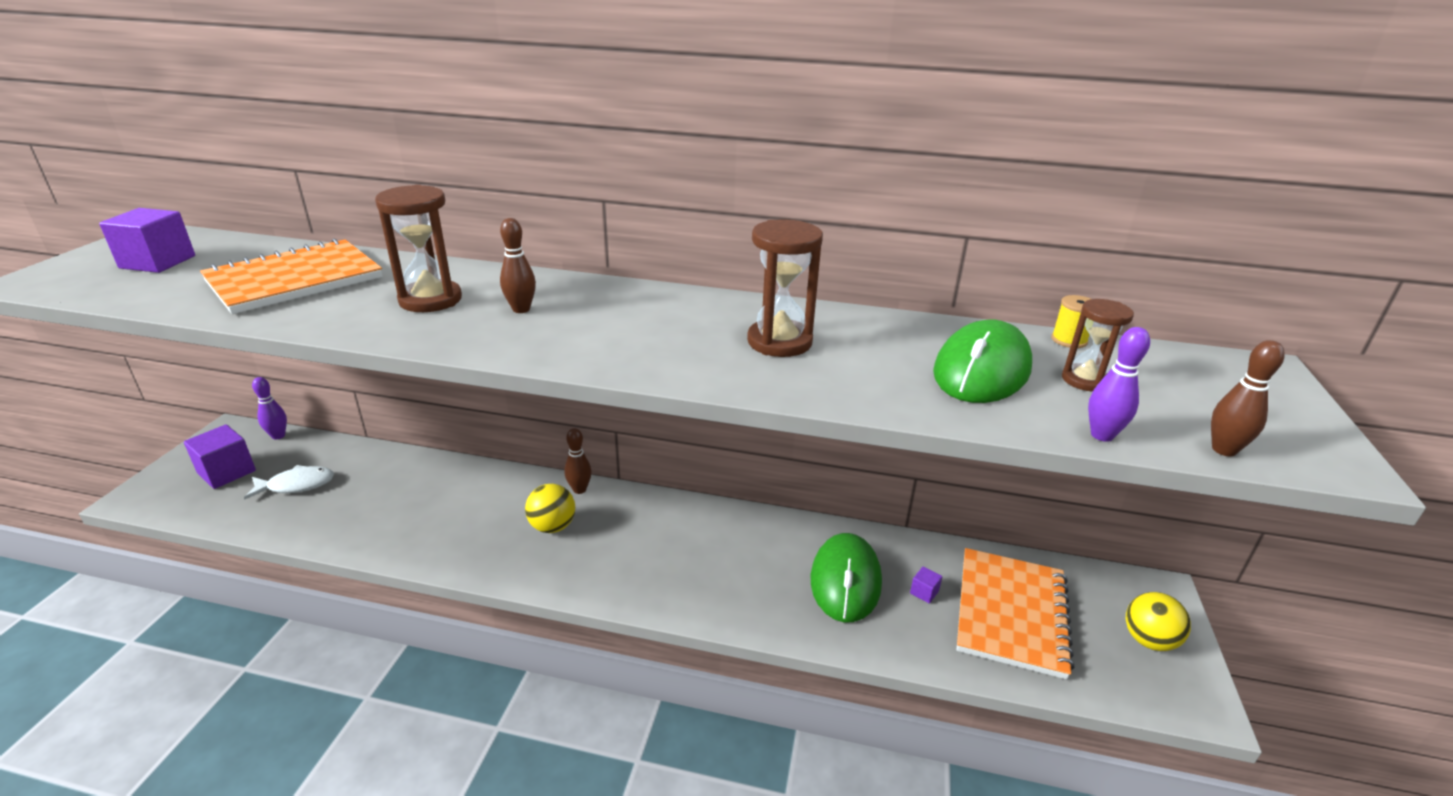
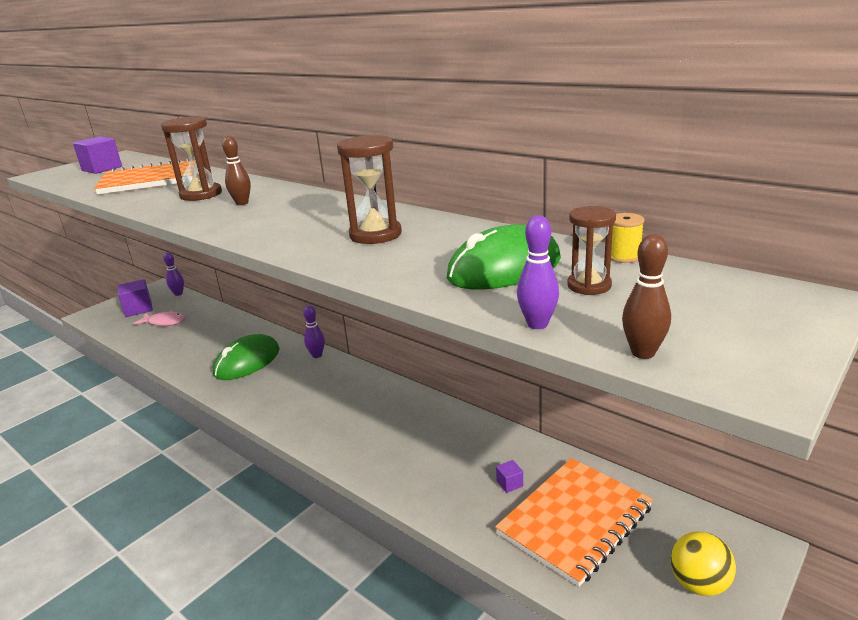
camera: 30 degrees right, 5 degrees down
white fish [244,465,334,500] -> pink fish [133,311,186,326]
yellow ball [525,484,575,533] -> none
brown bowling pin [564,428,592,494] -> purple bowling pin [303,305,325,358]
green mouse [811,533,882,622] -> green mouse moved to [213,334,280,380]

